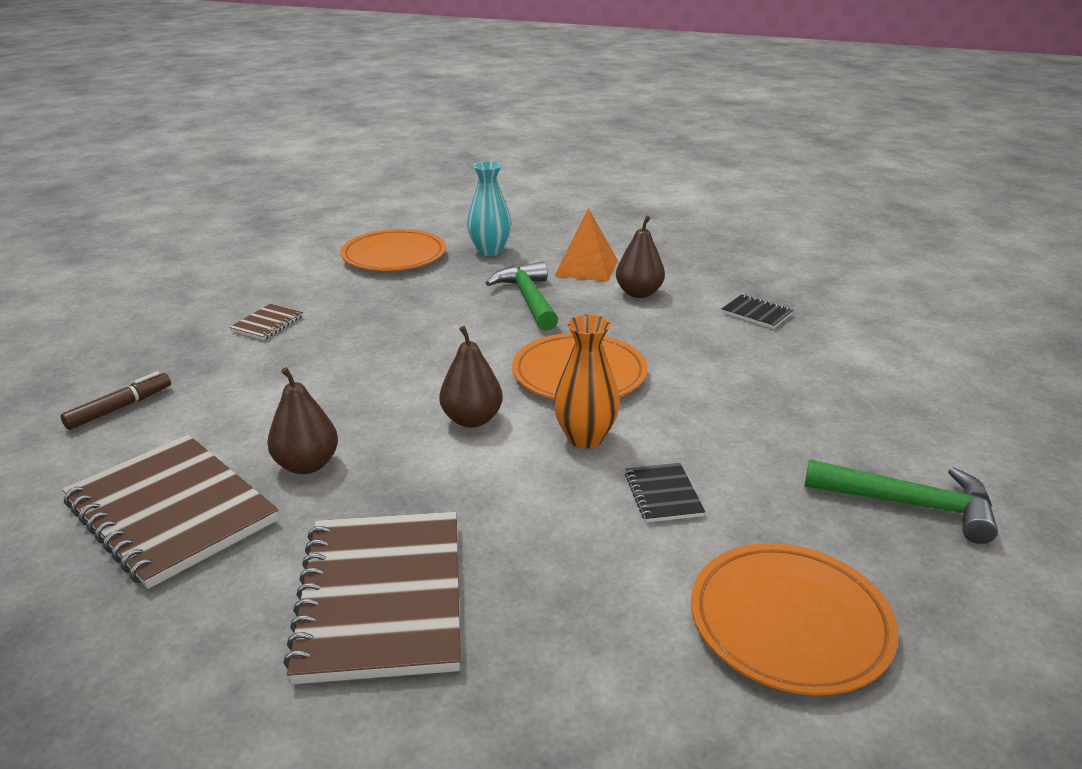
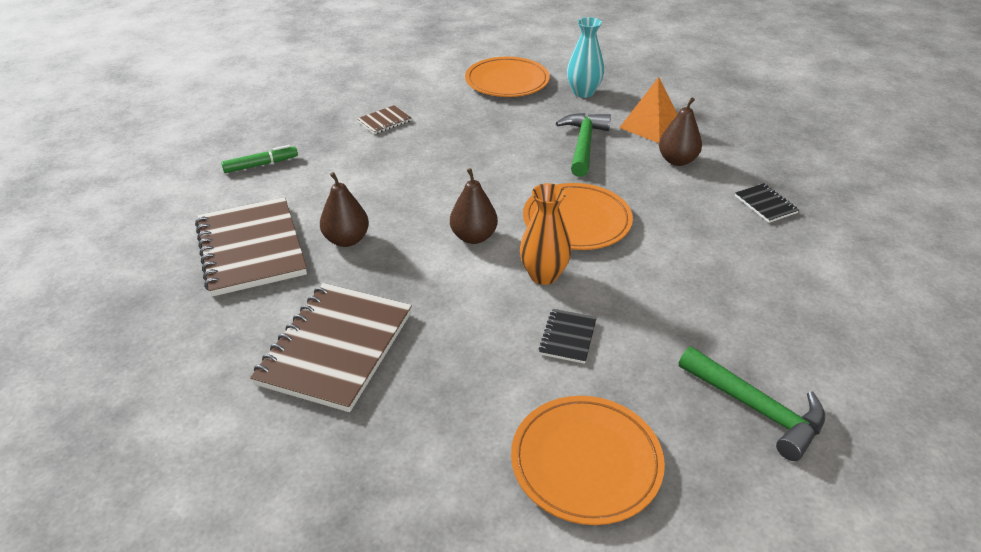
camera: 25 degrees right, 10 degrees up
brown marker [61,371,171,430] -> green marker [221,145,298,173]

